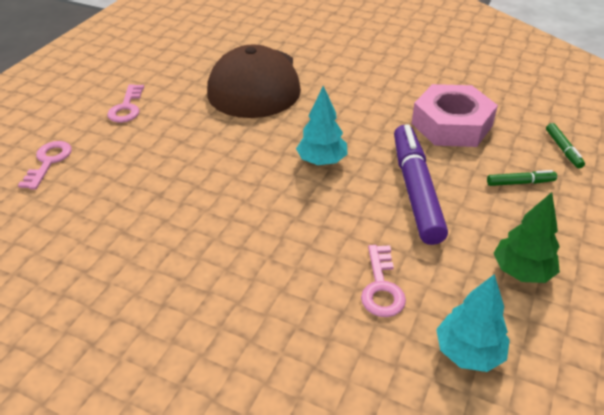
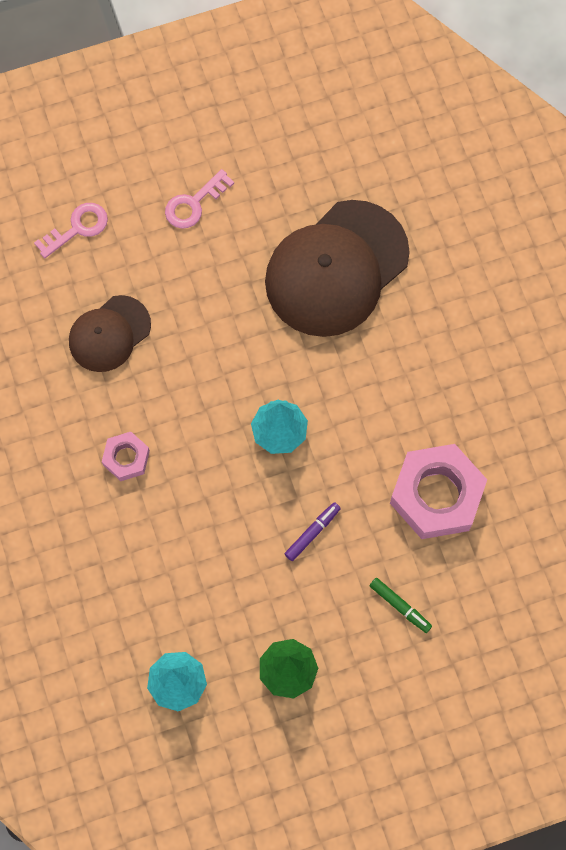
camera: 45 degrees right, 30 degrees up
pink key [361,245,406,317] -> none
purple marker [394,124,448,245] -> purple marker [285,502,341,561], size x0.44
green marker [546,123,585,169] -> none
none -> brown cap [69,295,151,372]
none -> pink nut [102,432,150,481]

